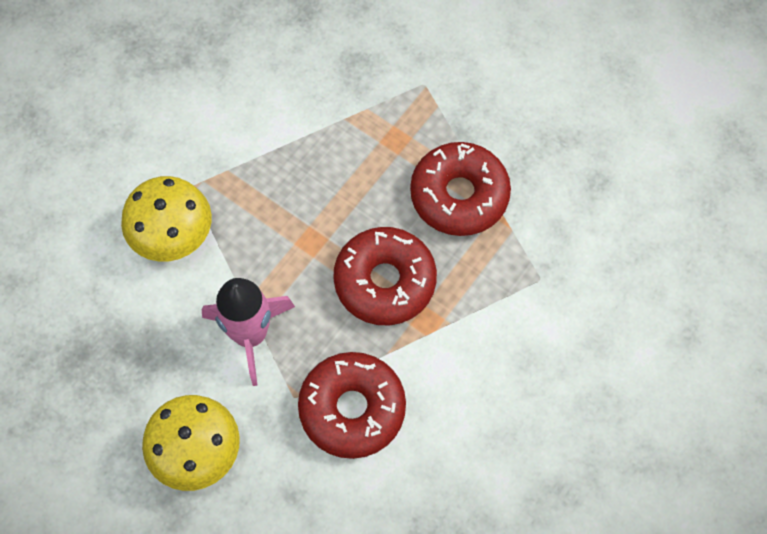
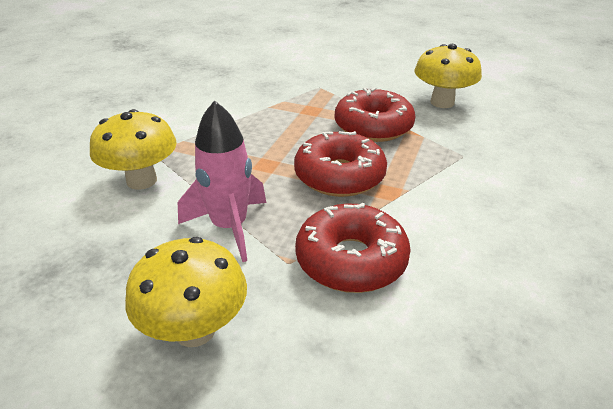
camera: 15 degrees left, 30 degrees down
none -> yellow mushroom [414,44,482,108]

